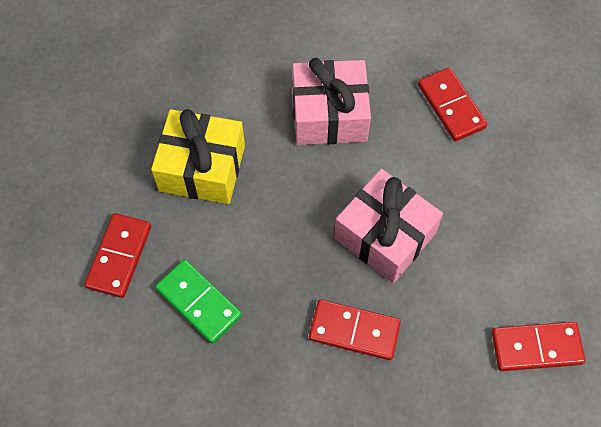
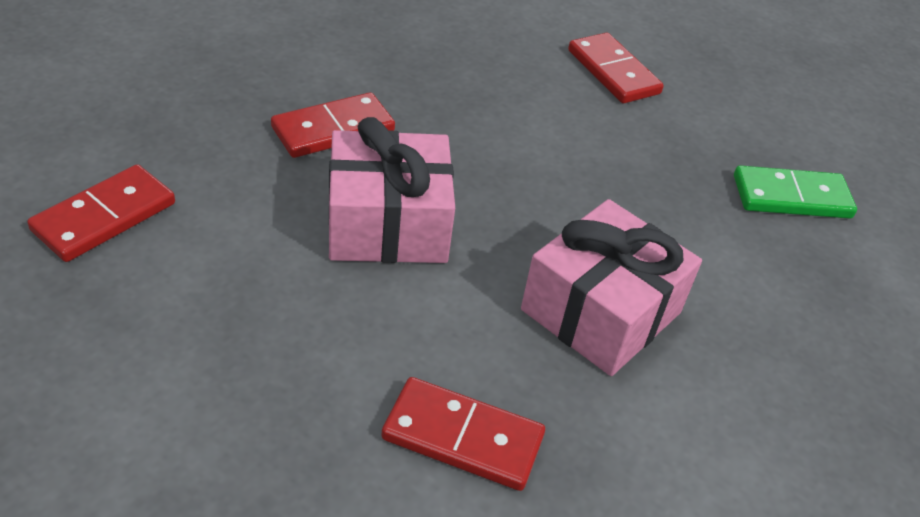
camera: 130 degrees right, 20 degrees down
yellow gift [151,109,245,204] -> none
green domino [155,260,242,344] -> green domino moved to [734,165,857,219]

